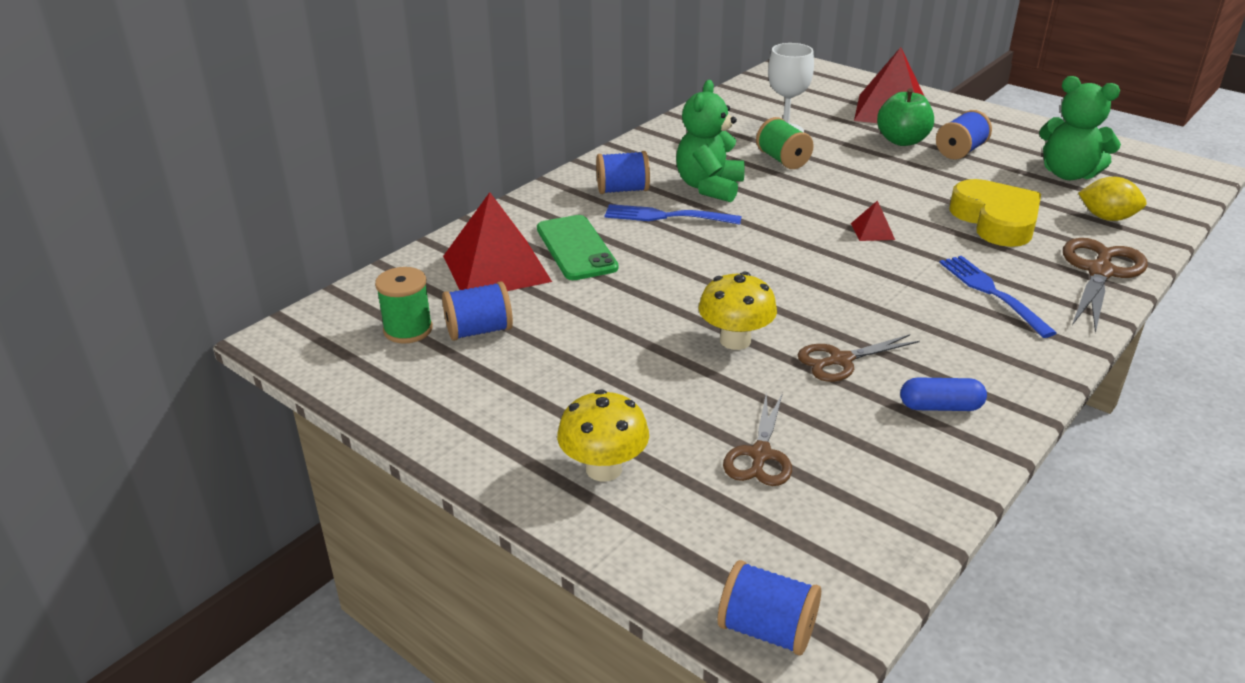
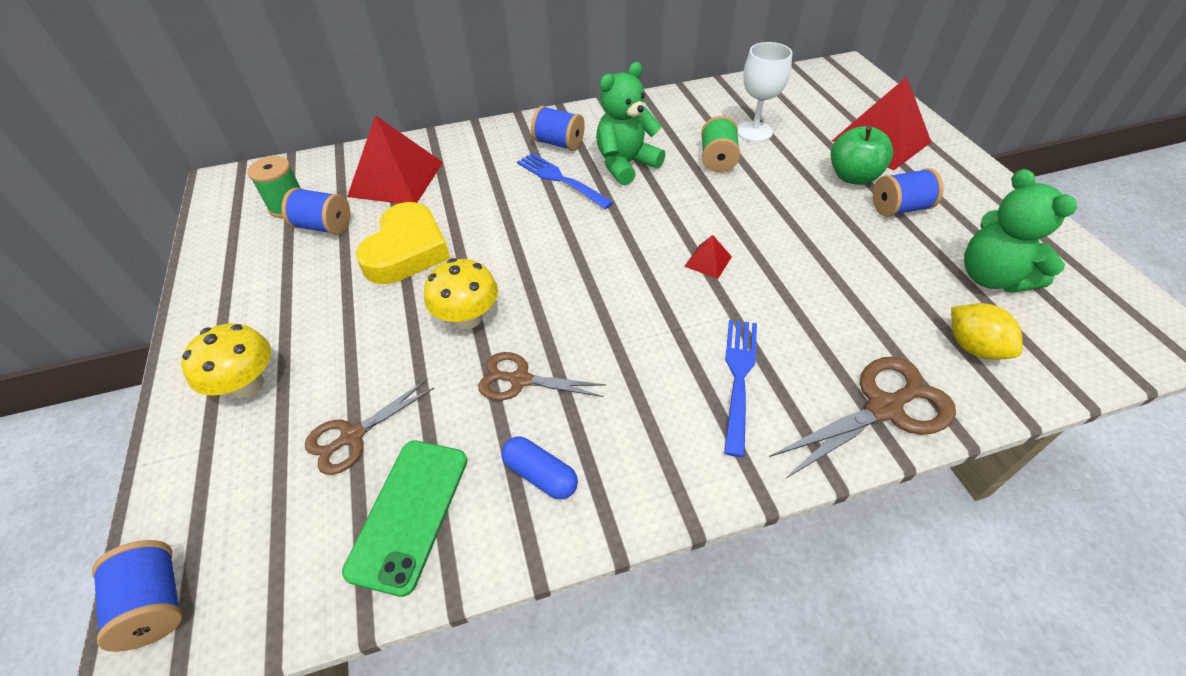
camera: 35 degrees right, 15 degrees up
green phone [537,215,618,280] -> green phone moved to [342,441,467,597]
yellow heart [949,179,1041,247] -> yellow heart moved to [356,202,450,284]

